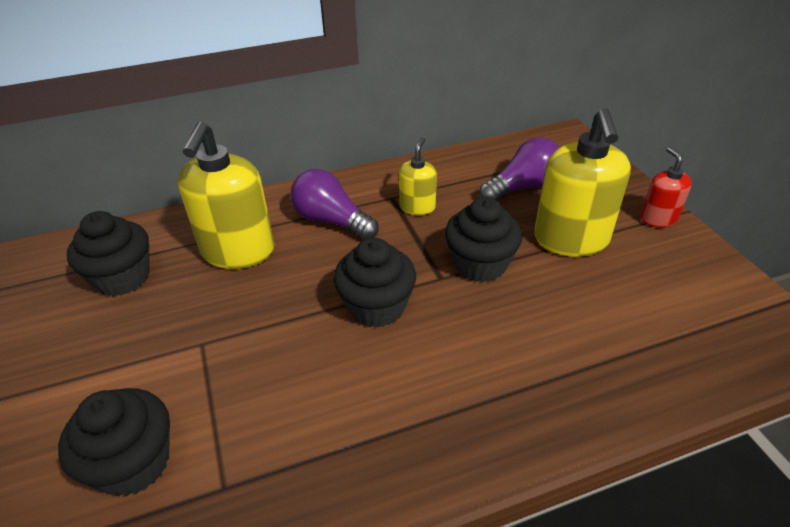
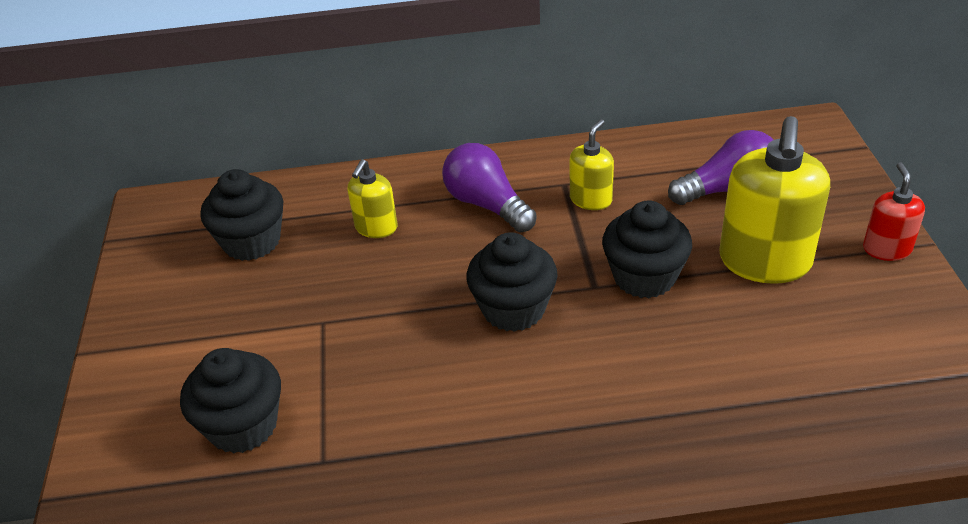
camera: 15 degrees right, 0 degrees up
yellow soap dispenser [178,122,275,269] -> yellow soap dispenser [348,159,397,238], size x0.53

